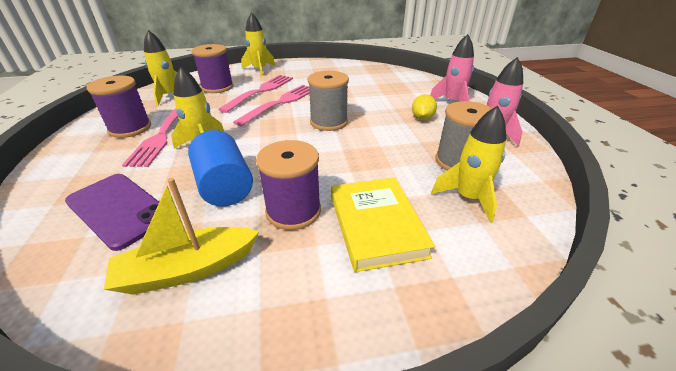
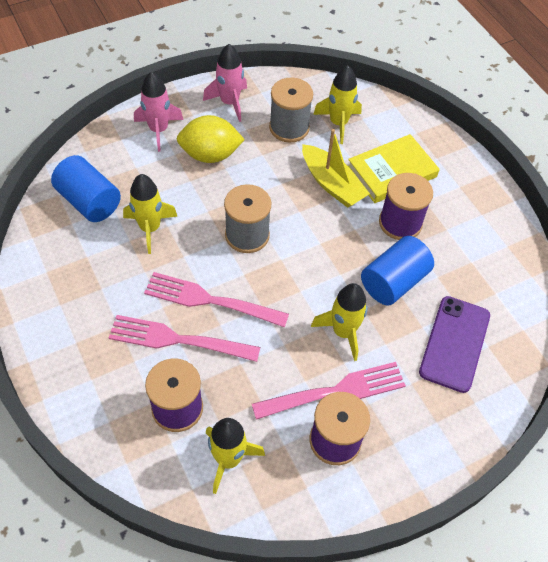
camera: 110 degrees left, 20 degrees up
yellow boat [104,178,260,295] -> yellow boat moved to [302,129,370,208]
yellow rocket [241,12,275,77] -> yellow rocket moved to [123,174,178,254]
yellow lemon [412,94,437,120] -> yellow lemon [177,115,245,163], size x1.71
none -> blue cylinder [51,155,121,222]

